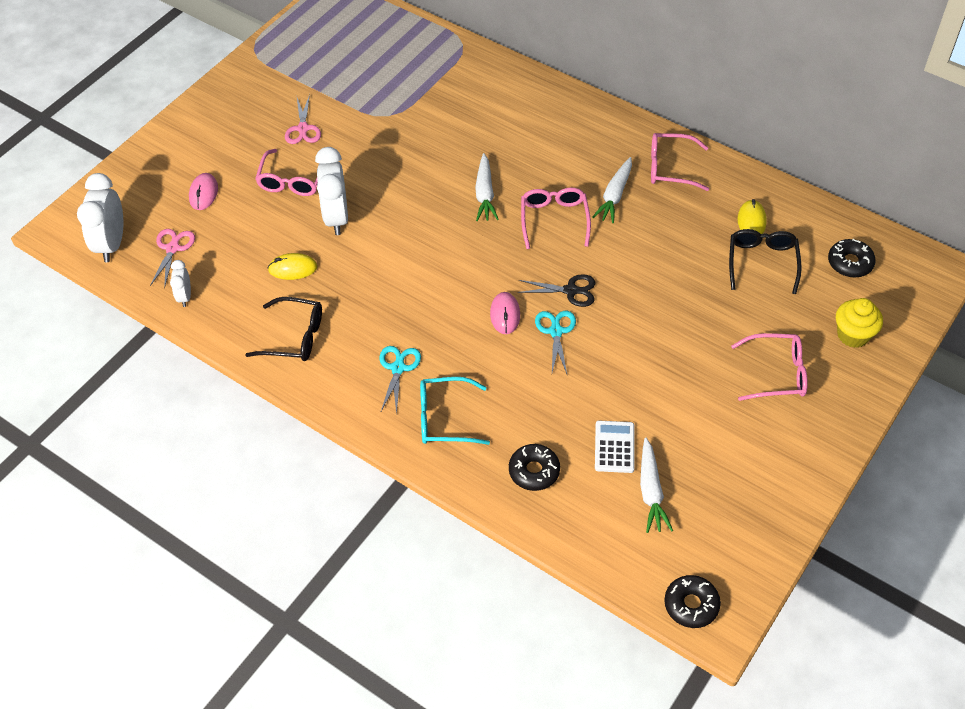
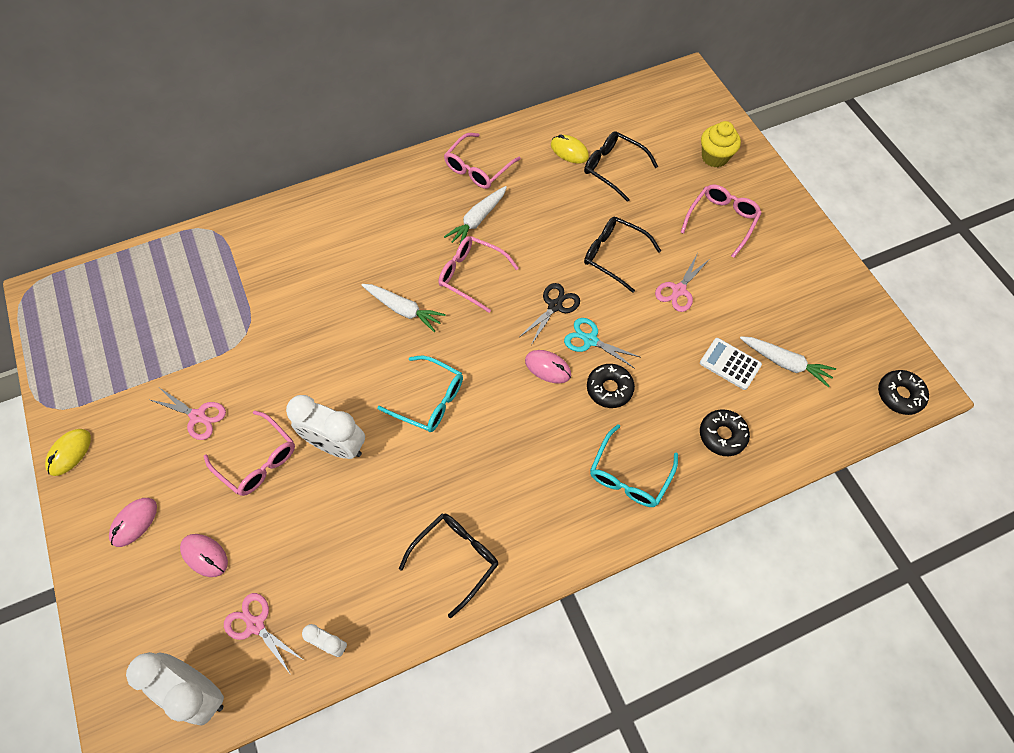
camera: 60 degrees left, 10 degrees up
yellow mouse [268,253,318,280] -> yellow mouse moved to [45,429,91,476]
turquoise scissors [379,346,421,415] -> none
white carrot [592,157,632,223] -> white carrot turned 75 degrees clockwise [444,186,507,243]
black donut [828,239,876,278] -> black donut moved to [587,364,635,408]
none -> pink mouse [109,498,157,547]
none -> turquoise glasses [377,356,463,432]
none -> black glasses [584,217,661,293]
none -> pink scissors [655,255,710,312]

